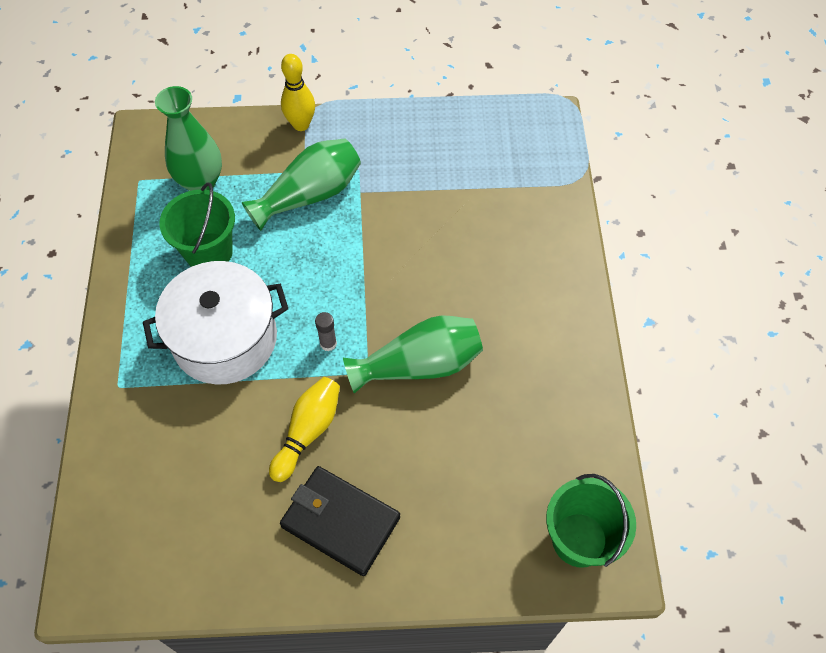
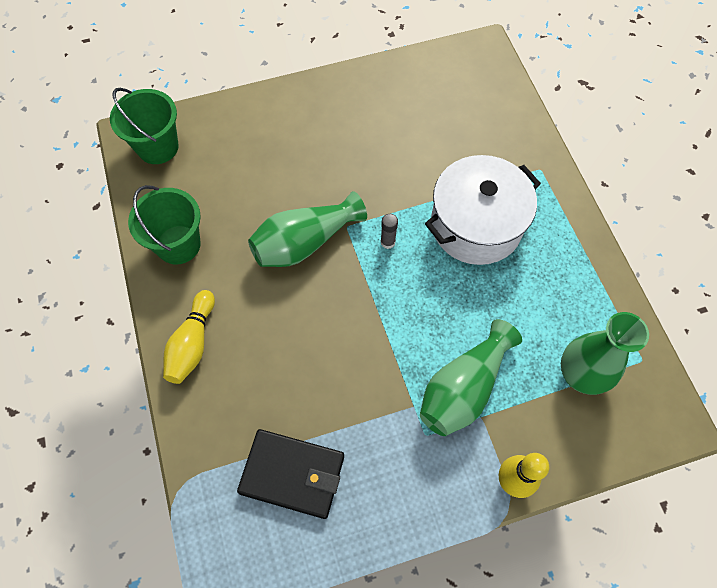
camera: 165 degrees right, 5 degrees up
green bucket [159,182,235,267] -> green bucket moved to [128,185,201,265]
yellow bowling pin [269,377,340,482] -> yellow bowling pin moved to [163,290,215,384]
black wallet [280,466,400,576] -> black wallet moved to [237,429,344,519]

